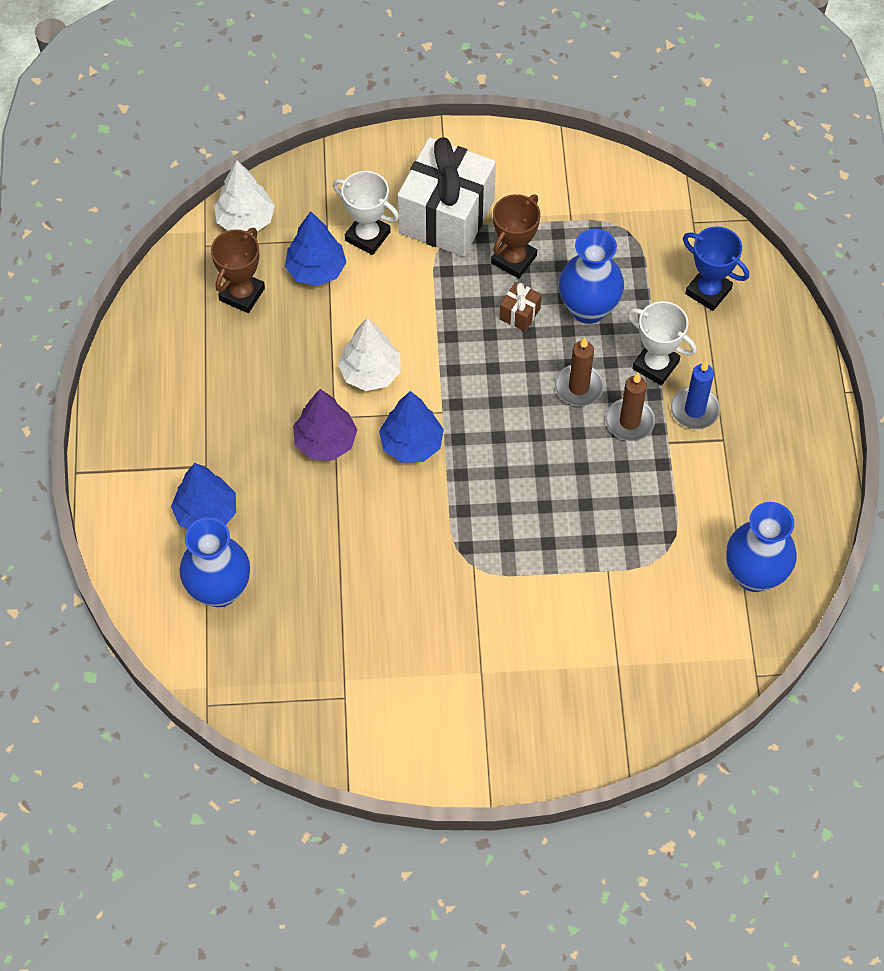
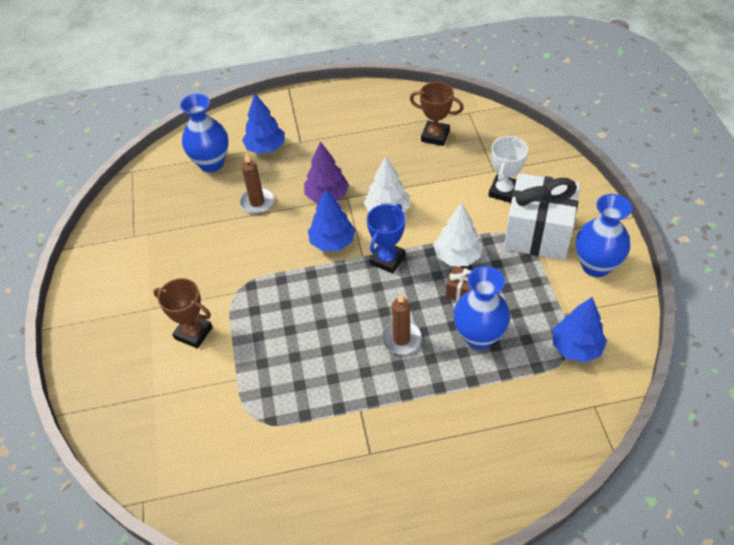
camera: 85 degrees right, 10 degrees down
white tree [214,160,275,231] -> white tree moved to [434,203,483,266]
blue tree [285,211,347,286] -> blue tree moved to [553,297,607,363]
brown trophy [491,194,540,279] -> brown trophy moved to [153,278,213,349]
brown candle [605,373,655,441] -> brown candle moved to [239,154,274,214]
white trophy [627,301,697,385] -> none
blue candle [671,361,720,429] -> none
blue trophy [683,226,749,311] -> blue trophy moved to [367,204,405,274]
blue vase [726,502,797,592] -> blue vase moved to [576,194,632,277]

